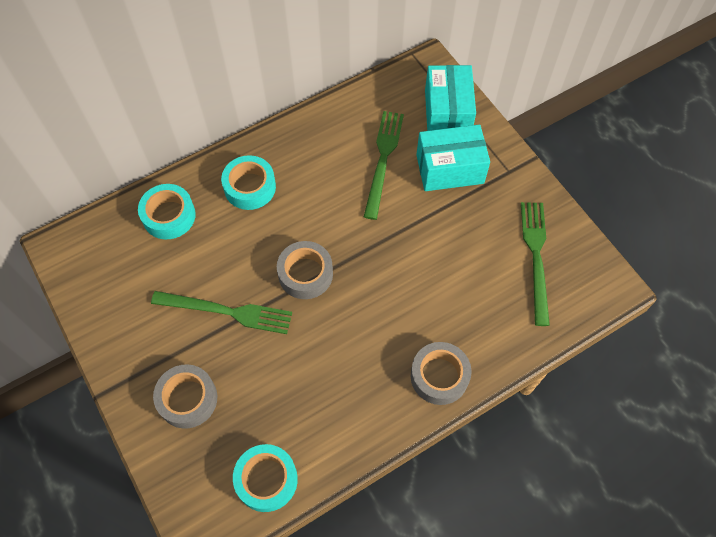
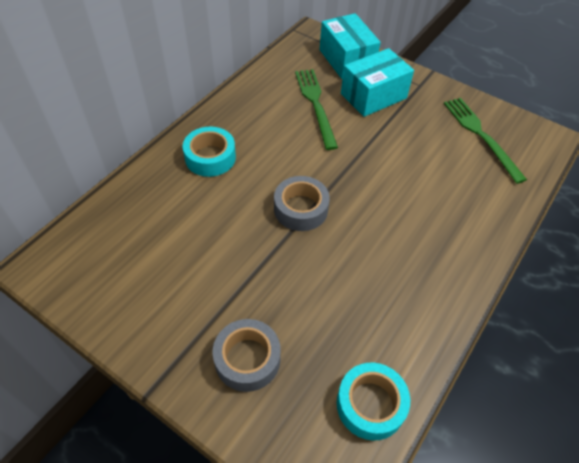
camera: 25 degrees left, 10 degrees down
turquoise tape [138,184,196,239] -> none
green fork [151,291,292,334] -> none
grey tape [411,342,472,405] -> none

